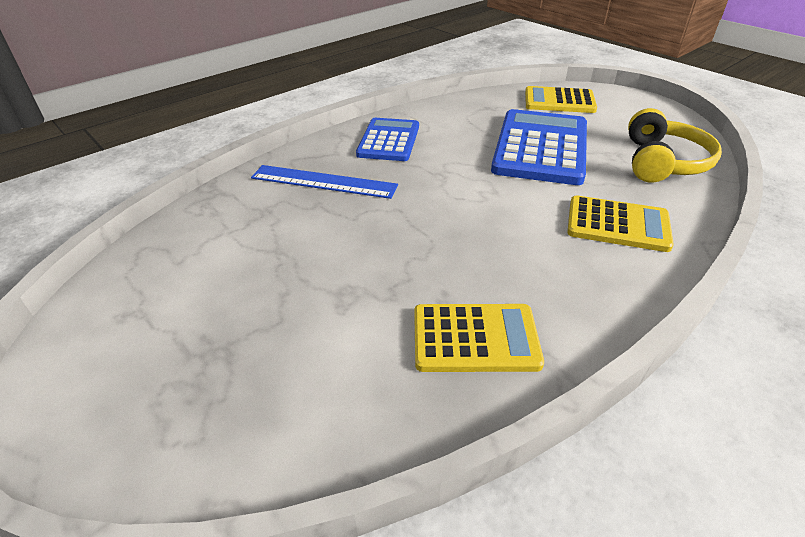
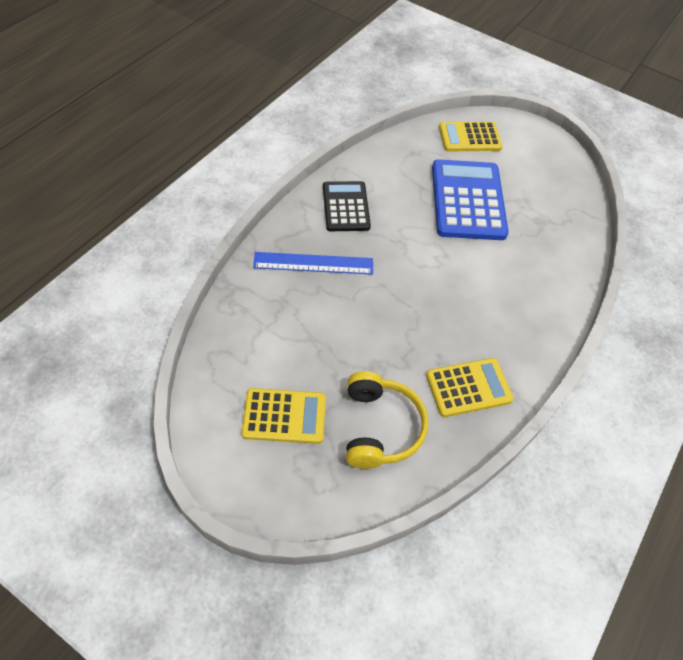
camera: 20 degrees left, 15 degrees up
blue calculator [356,118,419,161] -> black calculator [323,181,371,231]
yellow calculator [567,195,674,252] -> yellow calculator moved to [241,388,326,444]
yellow headphones [628,108,722,183] -> yellow headphones moved to [346,371,428,469]

